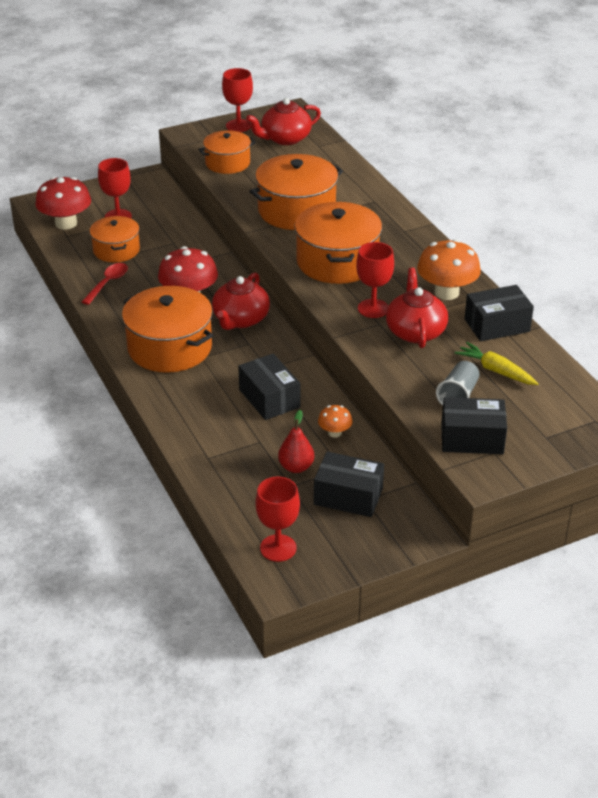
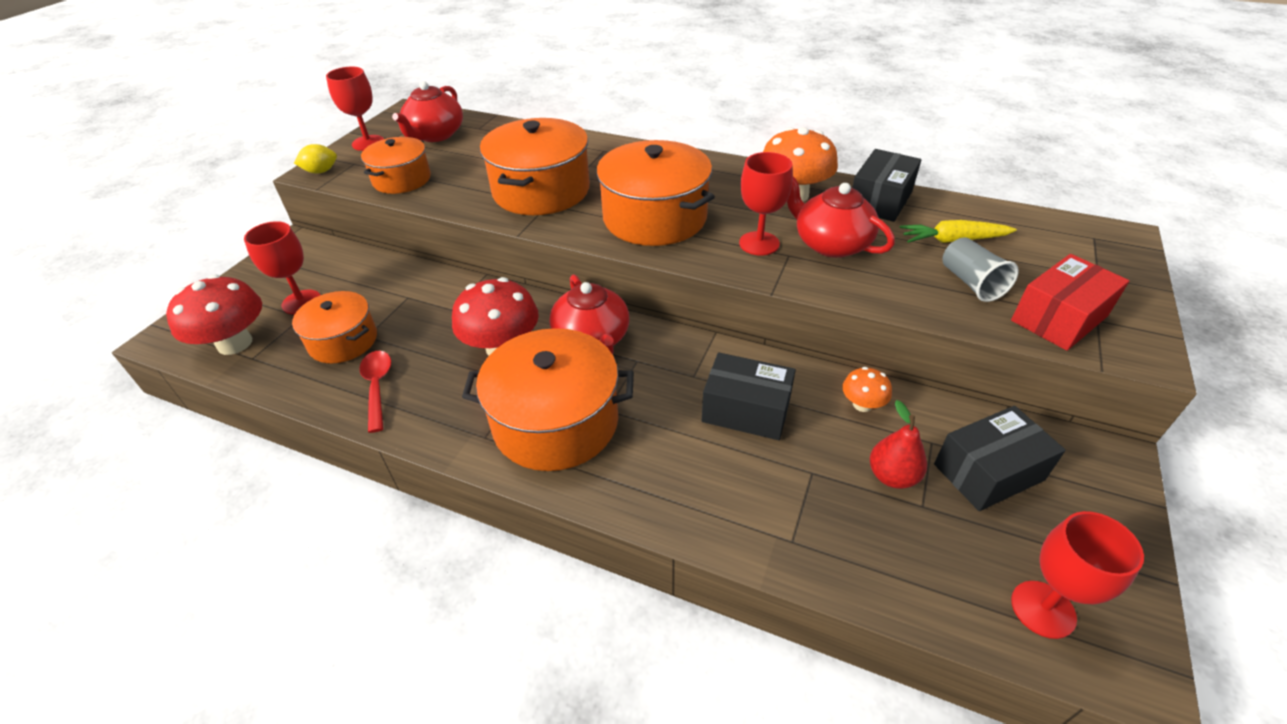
camera: 40 degrees left, 5 degrees up
black box [441,397,507,454] -> red box [1011,254,1130,351]
none -> yellow lemon [294,144,337,174]

